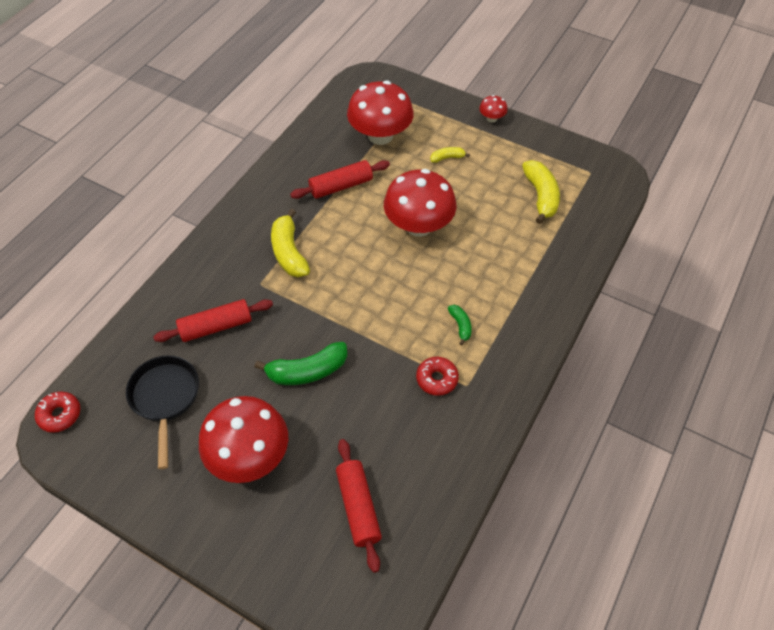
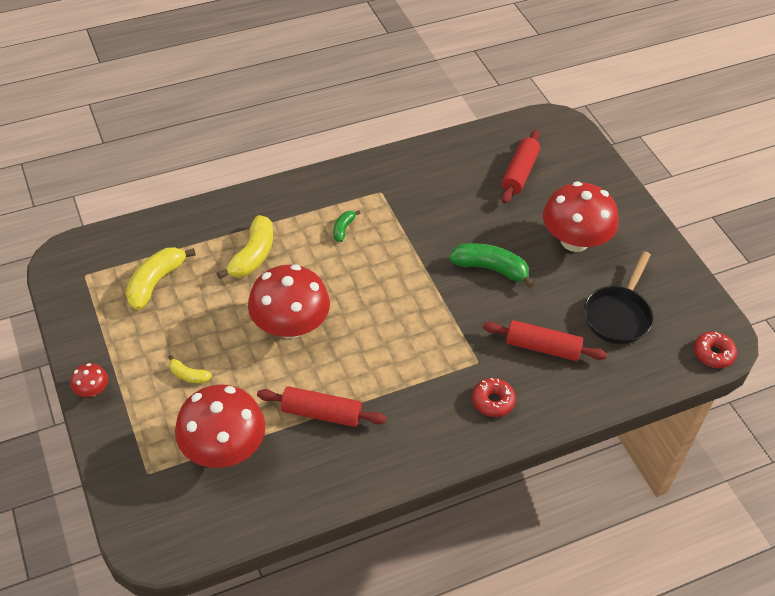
camera: 145 degrees left, 5 degrees down
yellow banana [271,209,310,277] -> yellow banana moved to [217,215,273,279]
red donut [416,357,459,396] -> red donut moved to [472,378,516,417]

